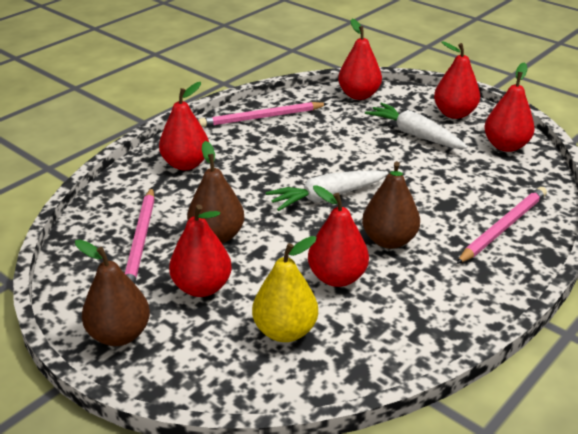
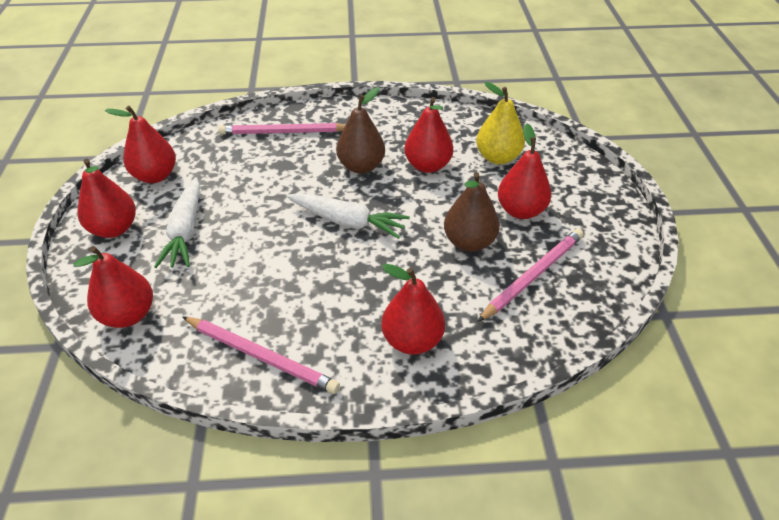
camera: 135 degrees left, 10 degrees up
brown pear [75,240,150,346] -> none

